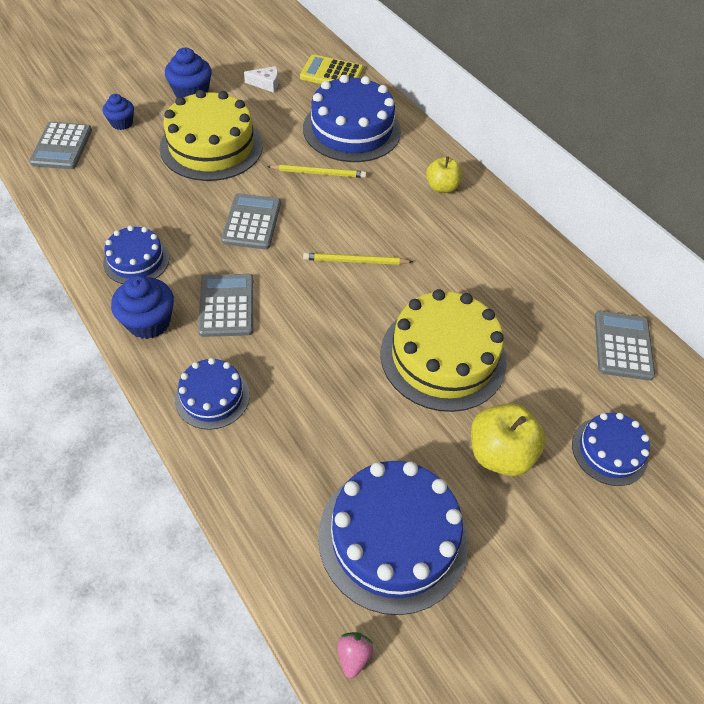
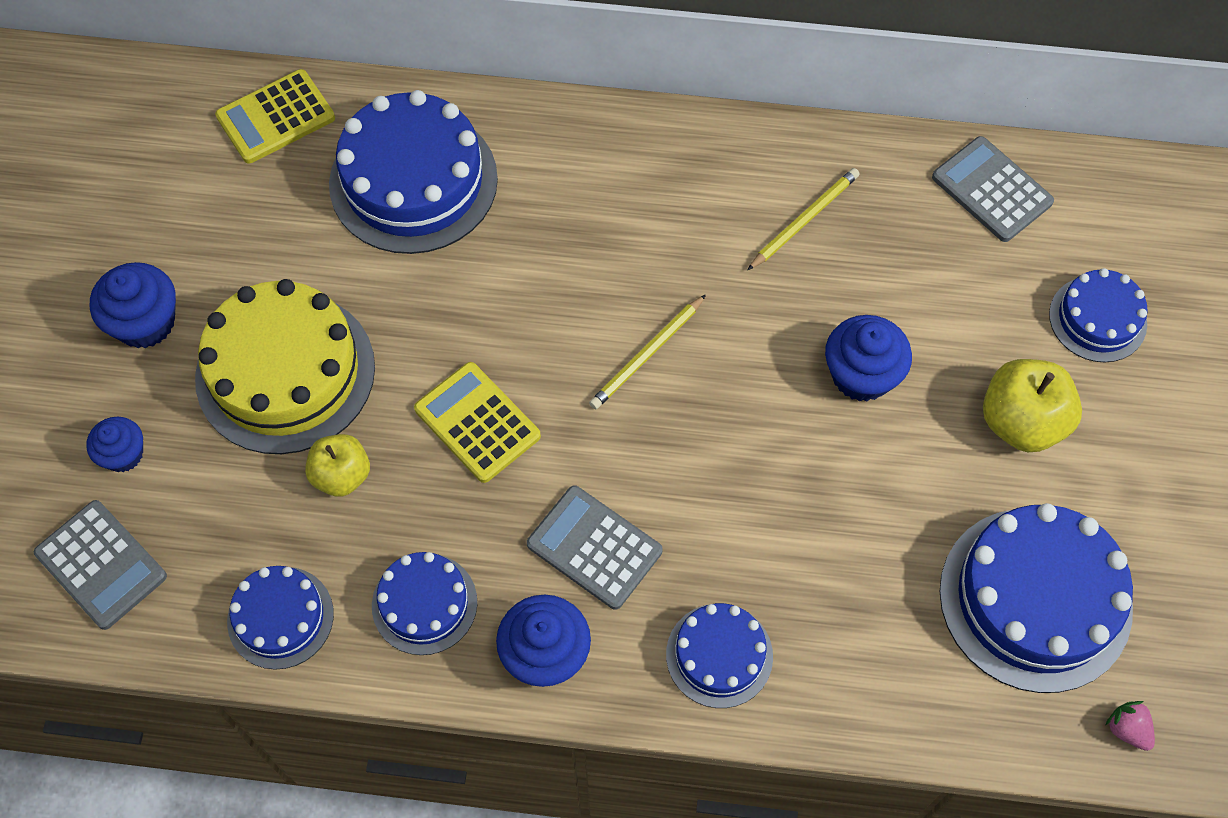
camera: 45 degrees left, 10 degrees up
grey calculator [221,193,281,249] -> yellow calculator [414,362,541,483]
white cheese [244,66,278,93] -> none
yellow pencil [267,164,366,178] -> yellow pencil moved to [748,168,860,270]
yellow cake [381,289,507,412] -> blue cupcake [825,315,912,402]
yellow apple [426,157,463,193] -> yellow apple moved to [305,434,370,497]
none -> blue cake [227,566,334,670]

